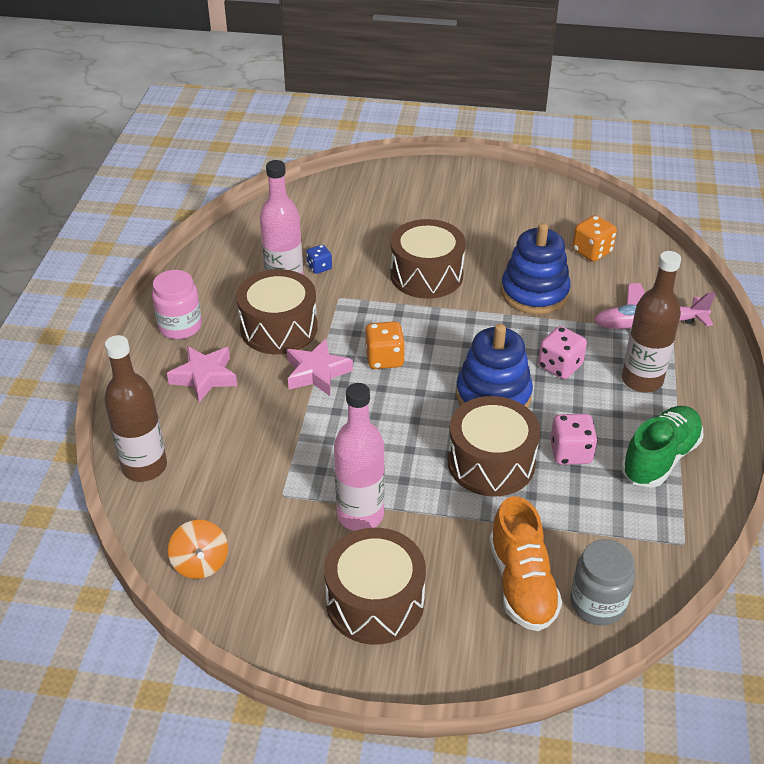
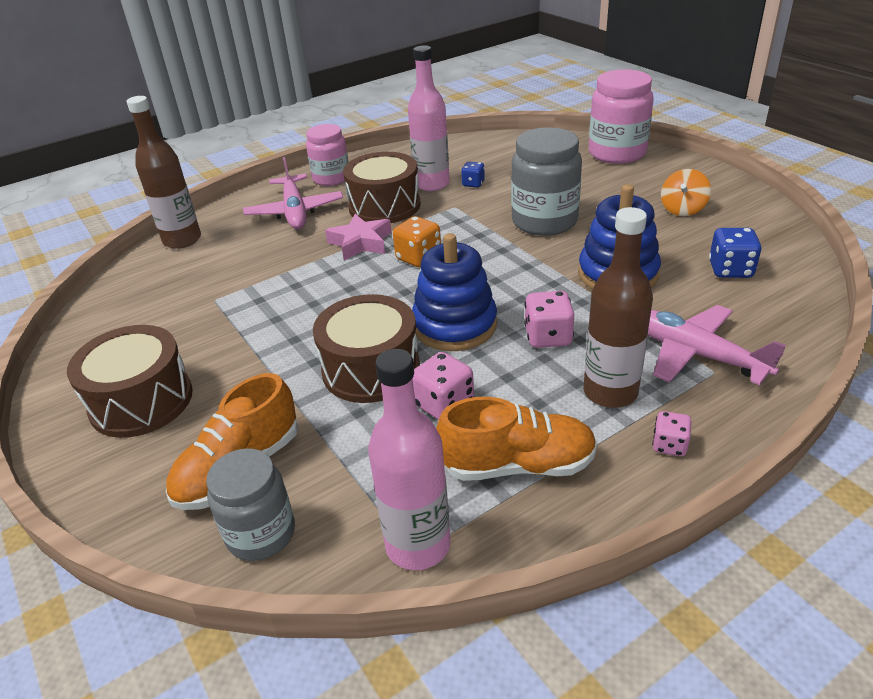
camera: 50 degrees right, 5 degrees down
pink star [167,346,237,403] -> pink plane [243,157,343,229]
orange spinning top [168,520,228,579] -> orange spinning top moved to [661,169,711,216]
pink bottle [334,383,385,531] -> pink bottle moved to [368,349,450,570]
brown drum [390,219,466,299] -> grey jar [511,127,582,236]
orange dice [572,215,617,262] -> blue dice [709,228,762,278]
green shoe [621,406,703,488] -> orange shoe [436,397,597,481]
none -> pink jar [589,69,654,164]
none -> pink dice [652,411,692,456]

